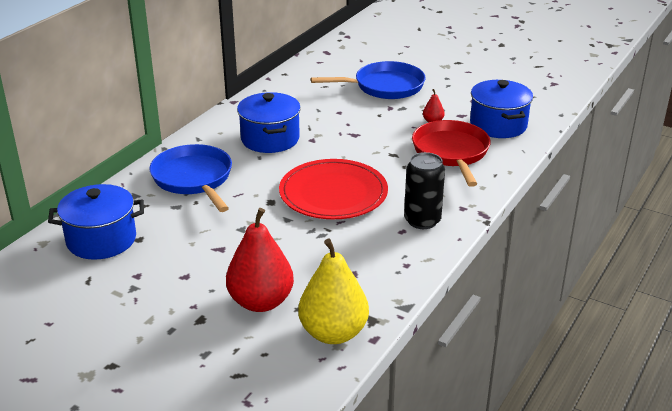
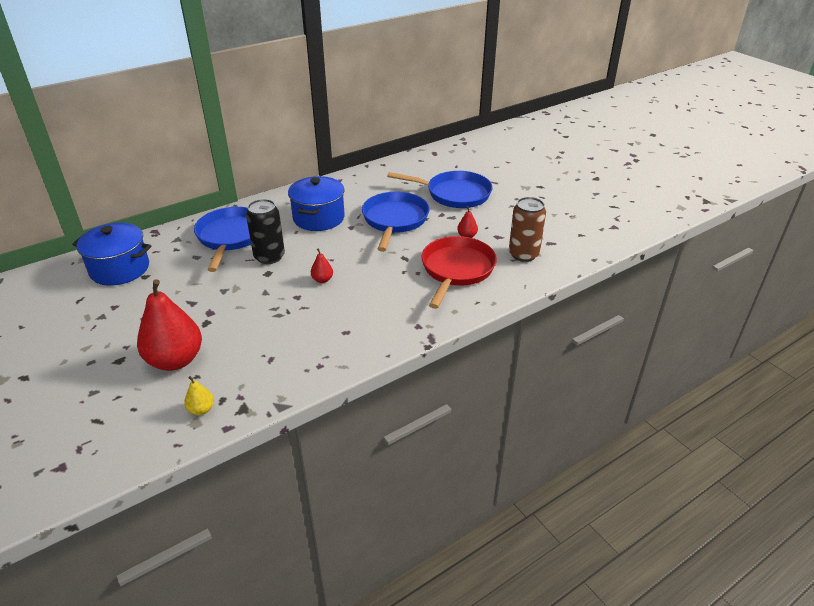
camera: 25 degrees right, 5 degrees up
red plate [279,159,388,219] -> red pear [311,248,333,283]
yellow pear [298,239,369,344] -> yellow pear [184,376,214,415], size x0.43
black can [404,152,445,229] -> black can moved to [246,199,285,264]
blue pot [470,80,533,138] -> brown can [509,197,546,262]
none -> blue pan [362,192,429,252]

